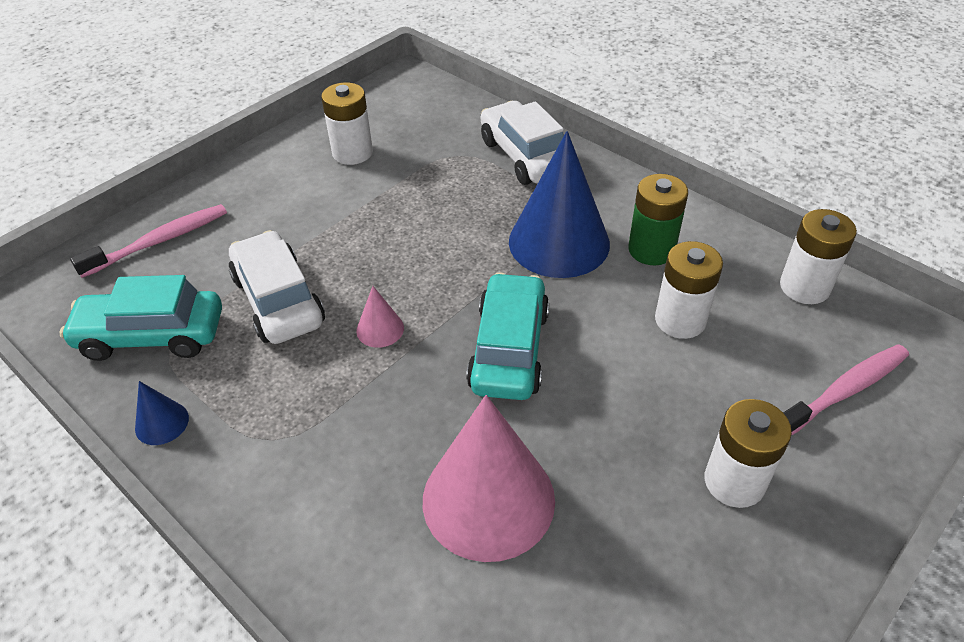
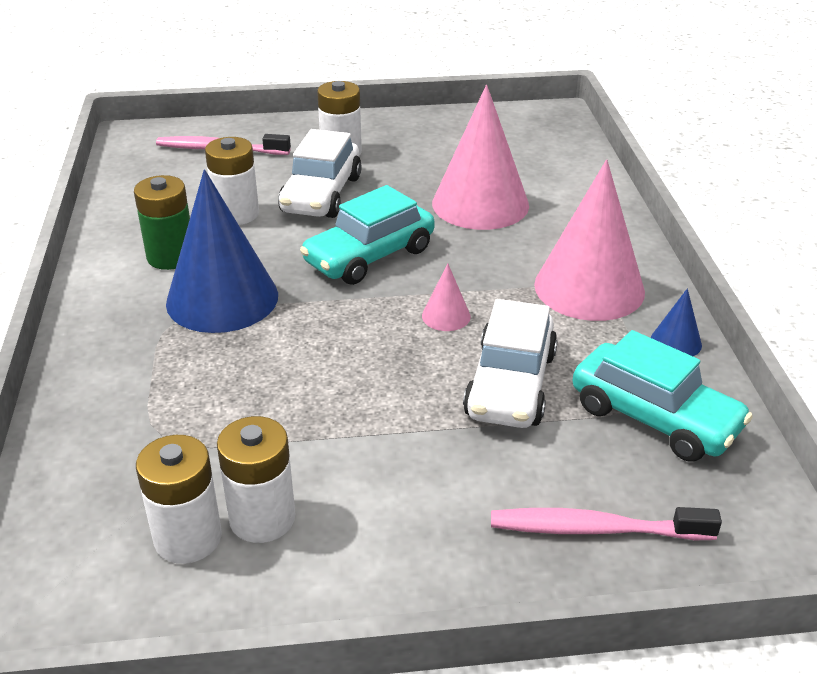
camera: 140 degrees left, 10 degrees down
white car [481,101,564,185] -> white car moved to [278,129,362,218]
white battery [780,209,857,304] -> white battery moved to [136,435,222,564]
none -> pink cone [534,159,645,321]

